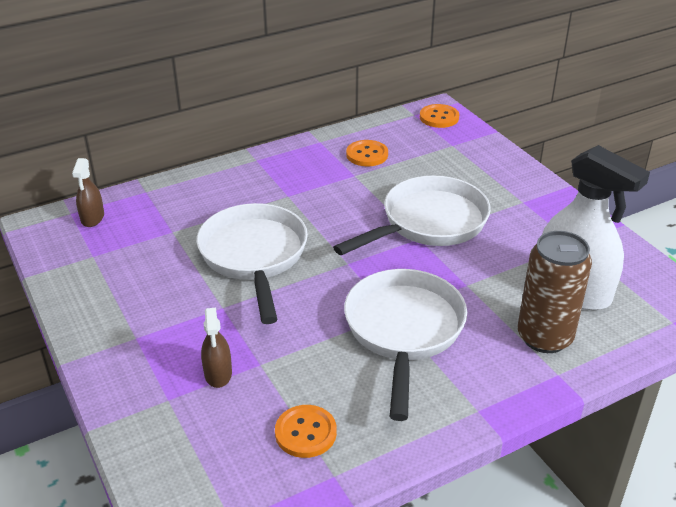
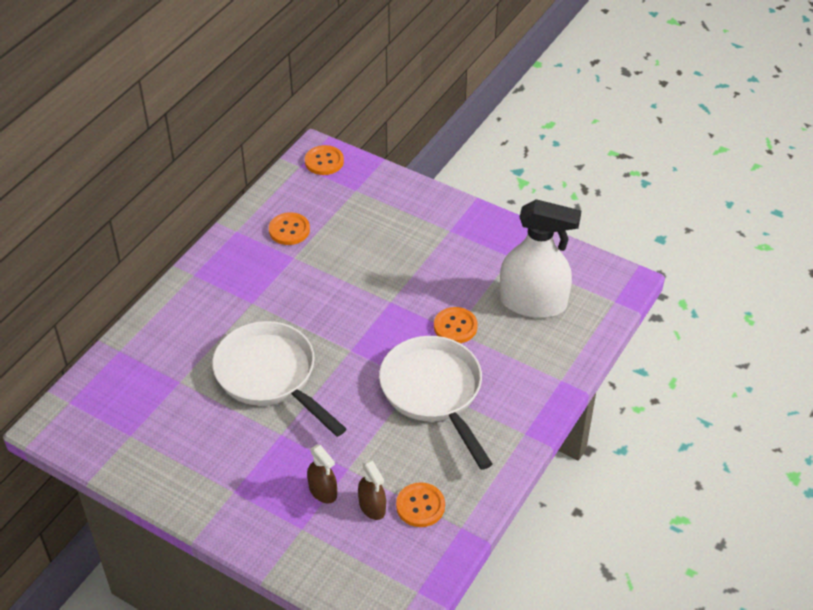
camera: 30 degrees left, 10 degrees up
brown spray bottle [72,158,104,227] -> brown spray bottle moved to [358,460,386,520]
white pan [333,175,491,255] -> none
brown can [518,231,592,353] -> none
none -> orange button [434,307,478,343]

